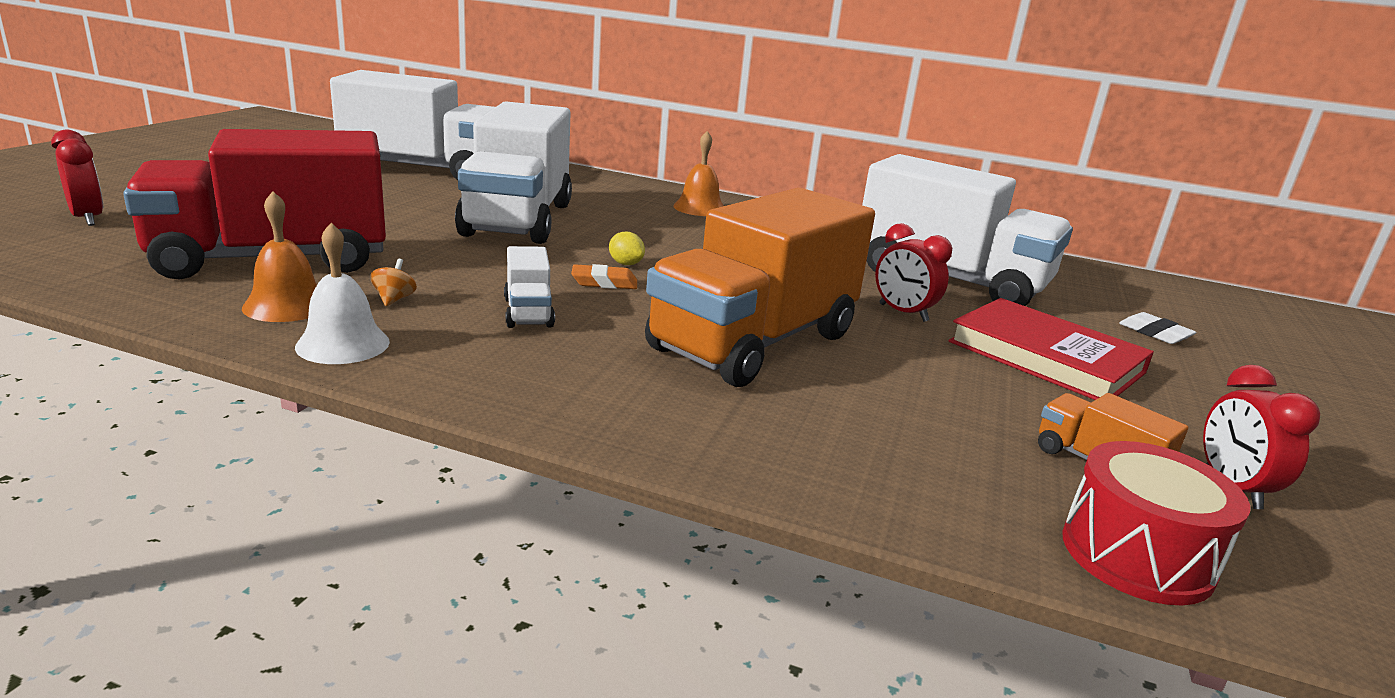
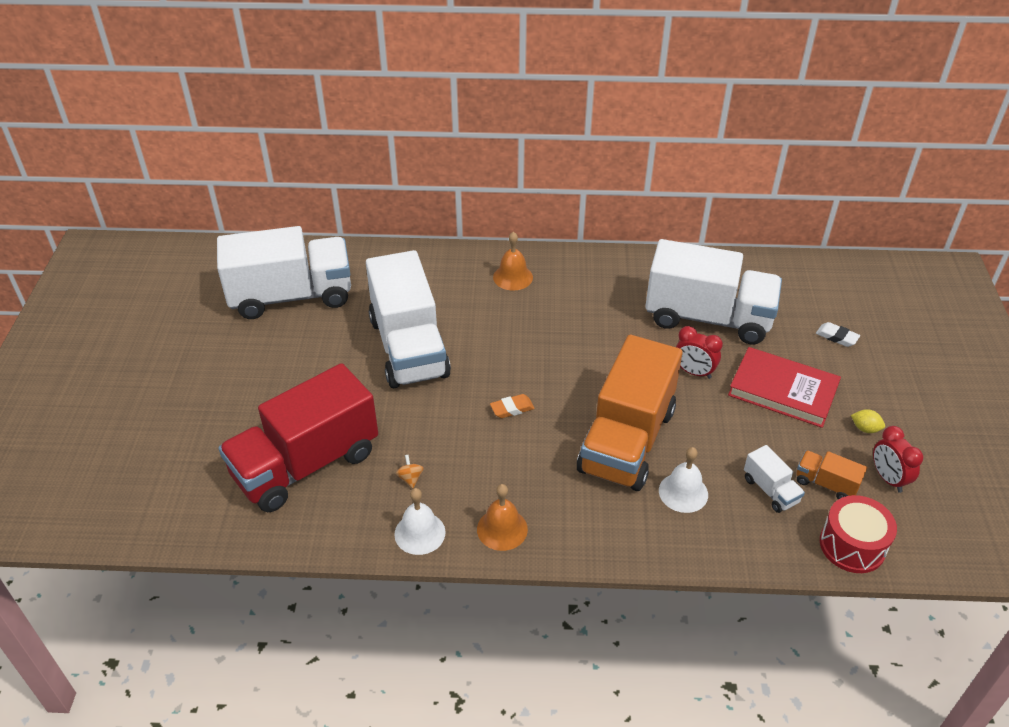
camera: 15 degrees left, 20 degrees up
red clock [51,130,103,226] -> none
orange bell [242,191,317,322] -> orange bell moved to [477,484,528,551]
white truck [504,246,555,328] -> white truck moved to [744,445,805,513]
yellow lemon [609,232,645,265] -> yellow lemon moved to [851,409,885,433]
none -> white bell [659,447,708,513]

